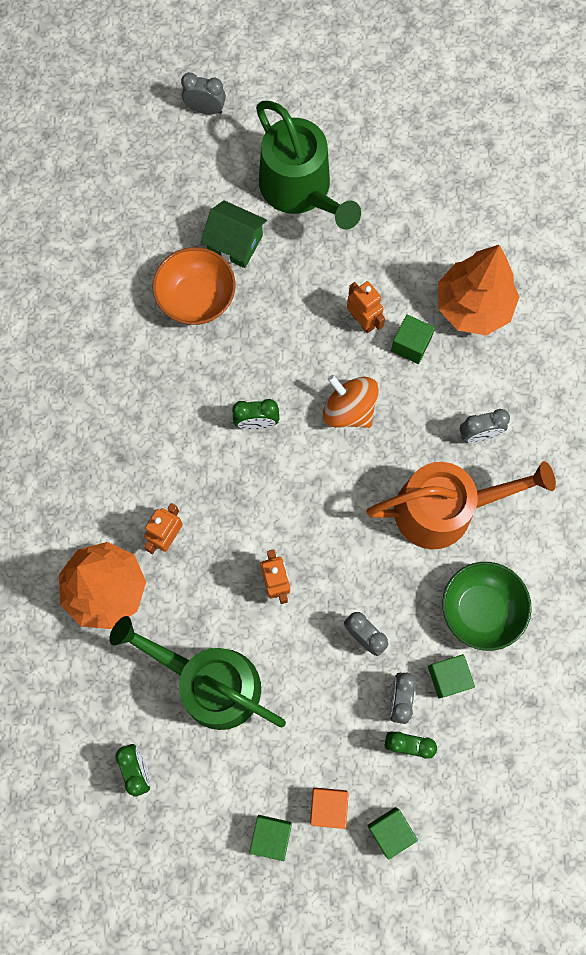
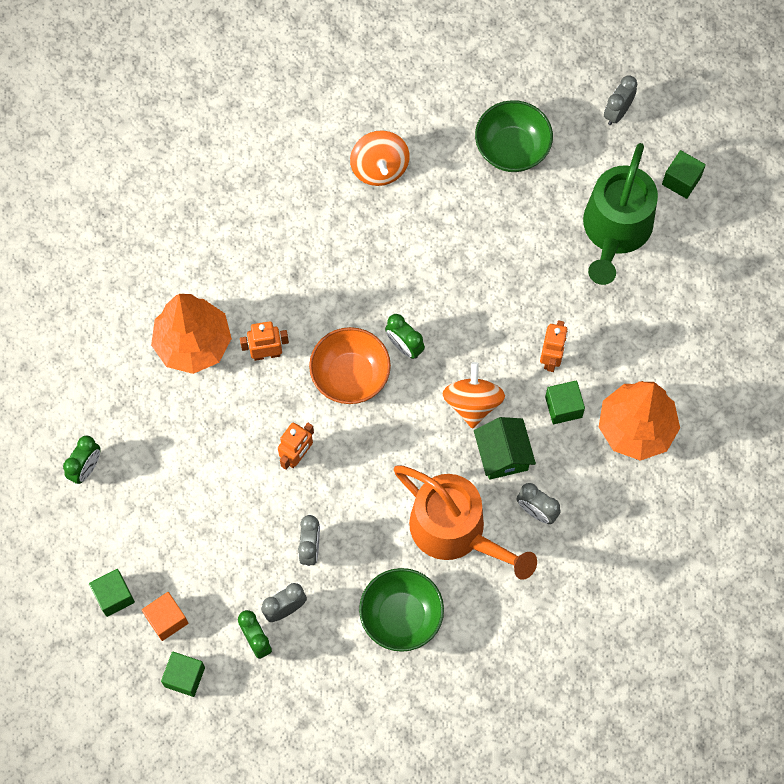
camera: 50 degrees right, 5 degrees down
green watering can [109,616,286,730] -> none
orange bowl [153,247,235,325] -> orange bowl moved to [309,327,391,404]
grey clock [181,73,226,115] -> grey clock turned 120 degrees counterclockwise [604,75,637,125]
green house [201,200,267,268] -> green house moved to [474,417,536,480]
green cube [428,654,475,698] -> green cube moved to [662,150,706,199]
none -> orange spinning top [350,130,409,186]
none -> green bowl [475,100,553,172]

